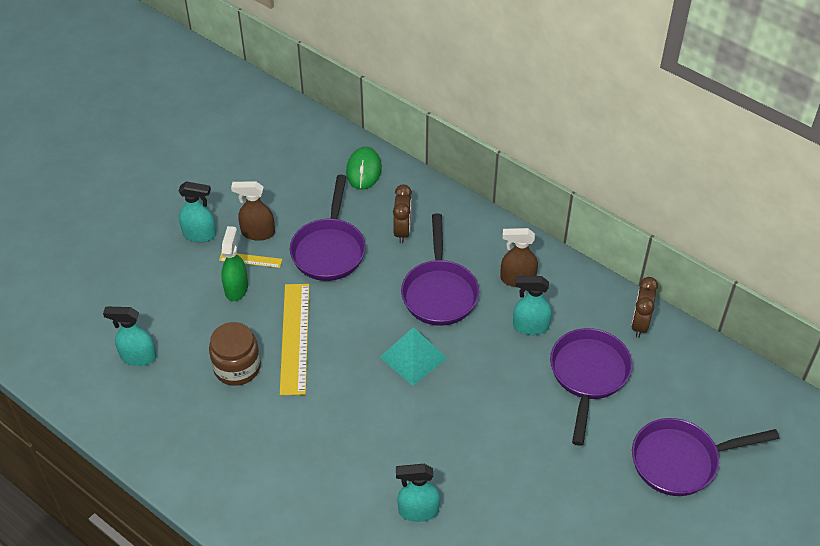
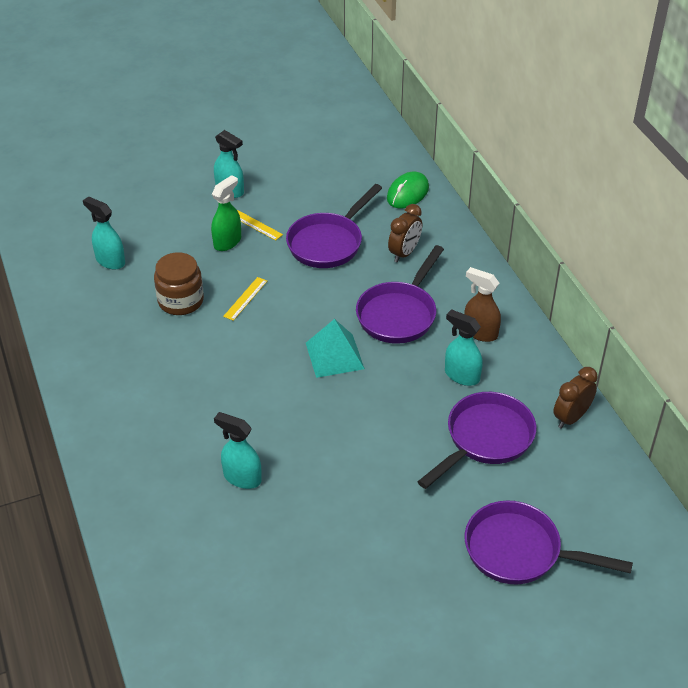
camera: 30 degrees right, 5 degrees down
brown spray bottle [231,181,275,241] -> none
yellow ruler [280,284,309,395] -> yellow ruler [223,277,267,321], size x0.48

